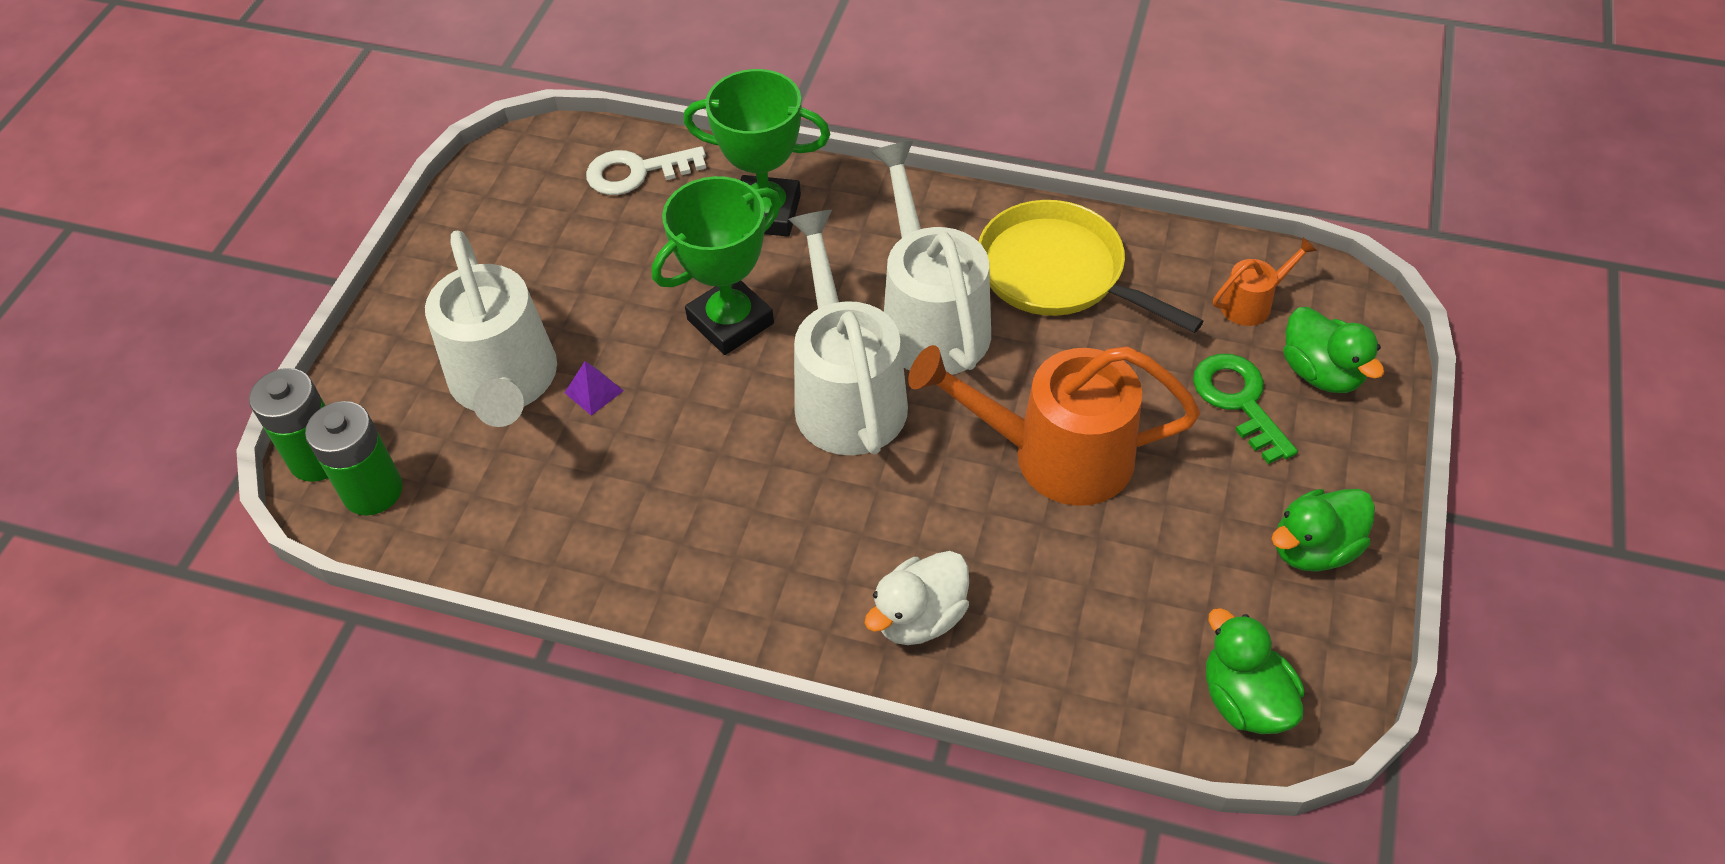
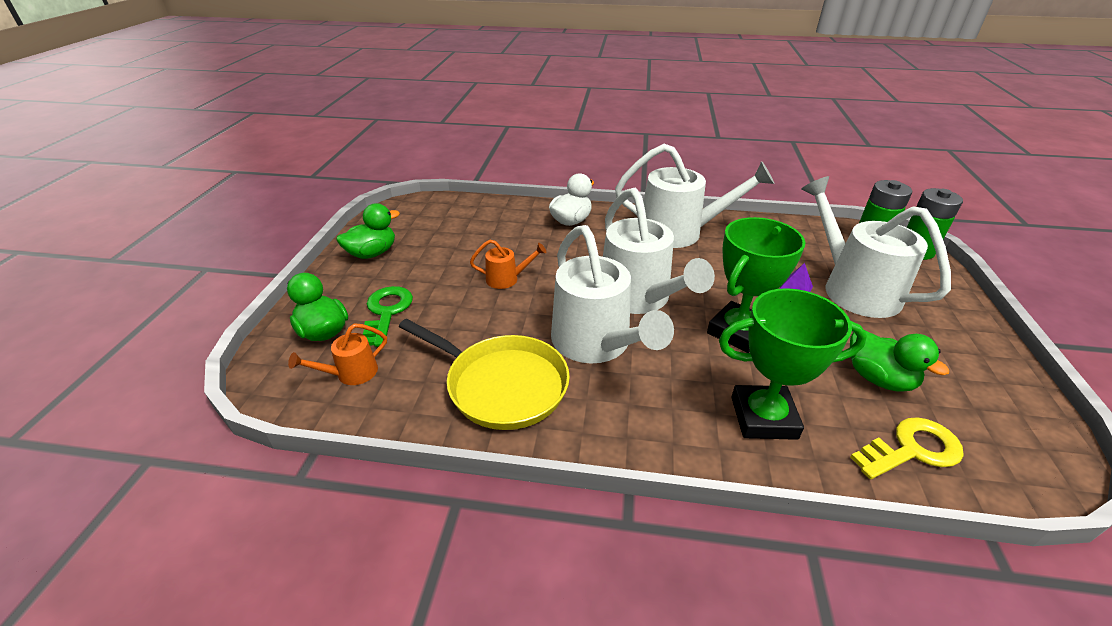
camera: 170 degrees right, 15 degrees down
white key [586,146,706,195] -> yellow key [850,417,964,479]
orange watering can [908,345,1200,506] -> orange watering can [470,240,547,289], size x0.46
green key [1193,354,1298,464] -> green key turned 150 degrees counterclockwise [363,286,413,347]
green duck [1206,608,1304,734] -> green duck moved to [850,329,949,391]
none -> white watering can [615,144,775,248]

